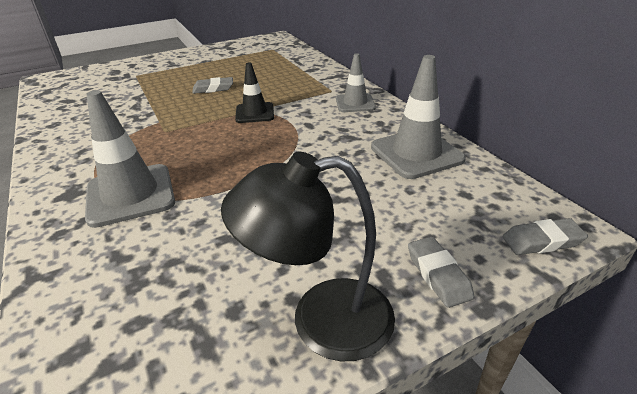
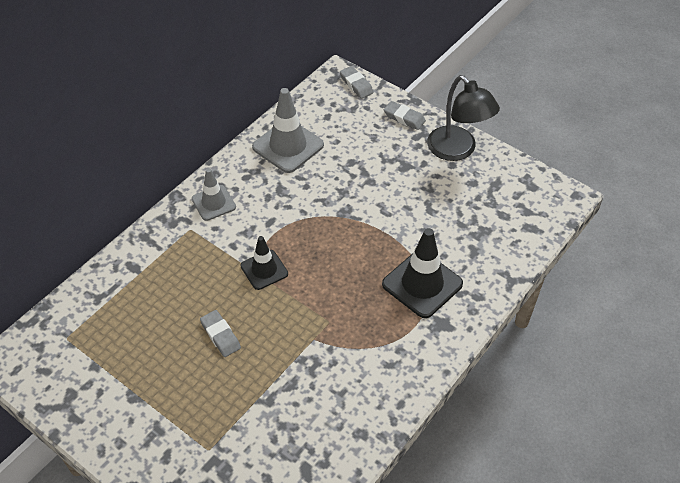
camera: 115 degrees left, 15 degrees up
grey traffic cone [85,90,175,228] -> black traffic cone [382,228,463,318]
grey eraser [408,237,474,308] -> grey eraser turned 75 degrees clockwise [384,101,426,130]

